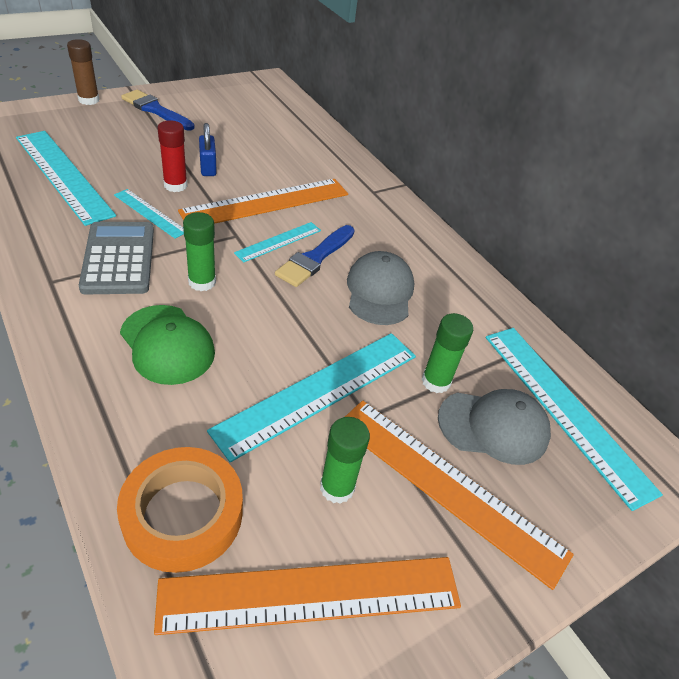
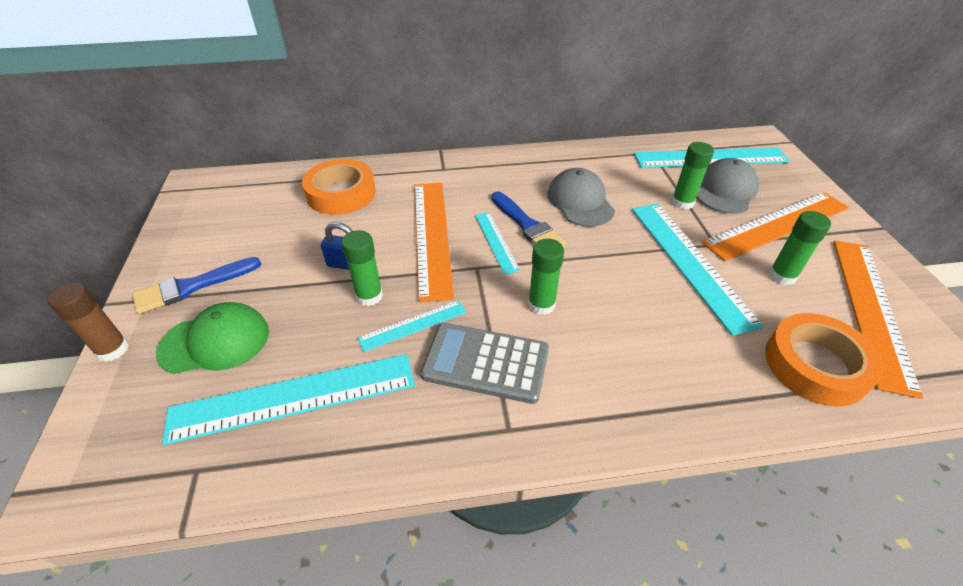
camera: 60 degrees left, 0 degrees up
green cap [120,305,215,385] -> green cap moved to [156,302,269,374]
red glue stick [158,120,188,192] -> green glue stick [341,230,383,306]
grey cap [347,251,414,325] -> grey cap turned 45 degrees clockwise [547,168,615,227]
none -> orange tape [302,159,376,215]

